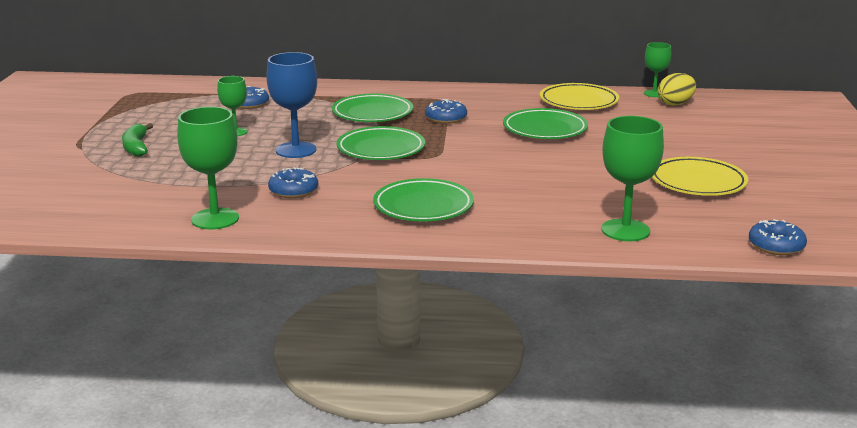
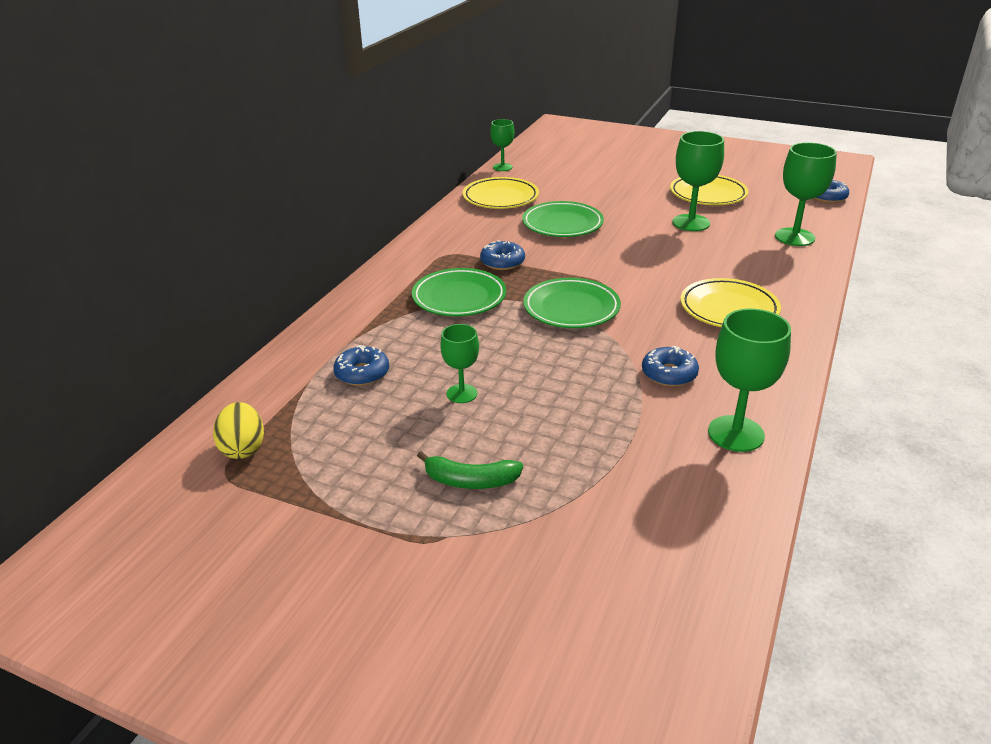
camera: 70 degrees left, 10 degrees up
blue goblet [266,52,317,158] -> none
green plate [373,178,474,221] -> yellow plate [680,278,781,327]
yellow egg [658,73,696,105] -> yellow egg moved to [213,402,264,459]
none -> green goblet [672,131,724,231]

